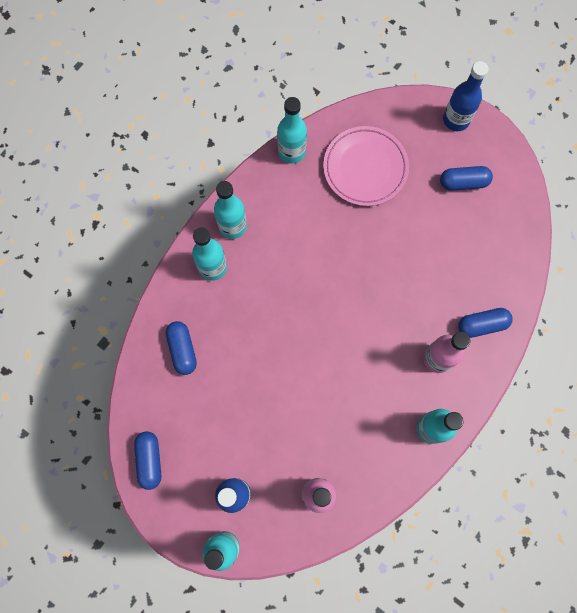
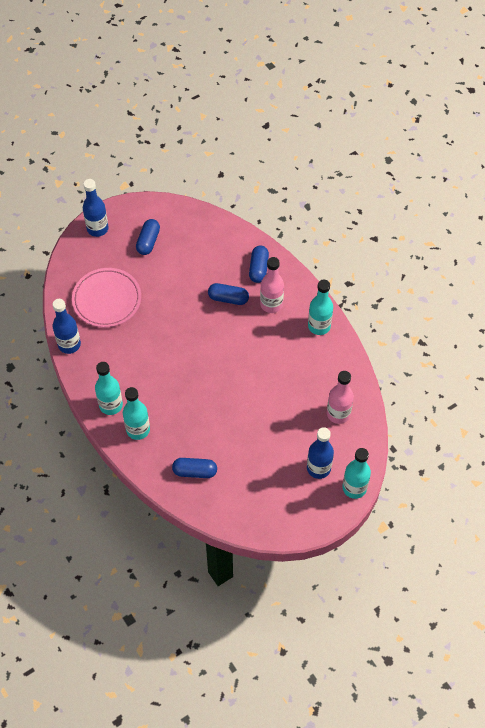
camera: 70 degrees left, 15 degrees down
blue capsule [134,432,161,490] -> blue capsule moved to [208,283,249,305]
turquoise bottle [277,97,307,164] -> blue bottle [52,299,81,354]

